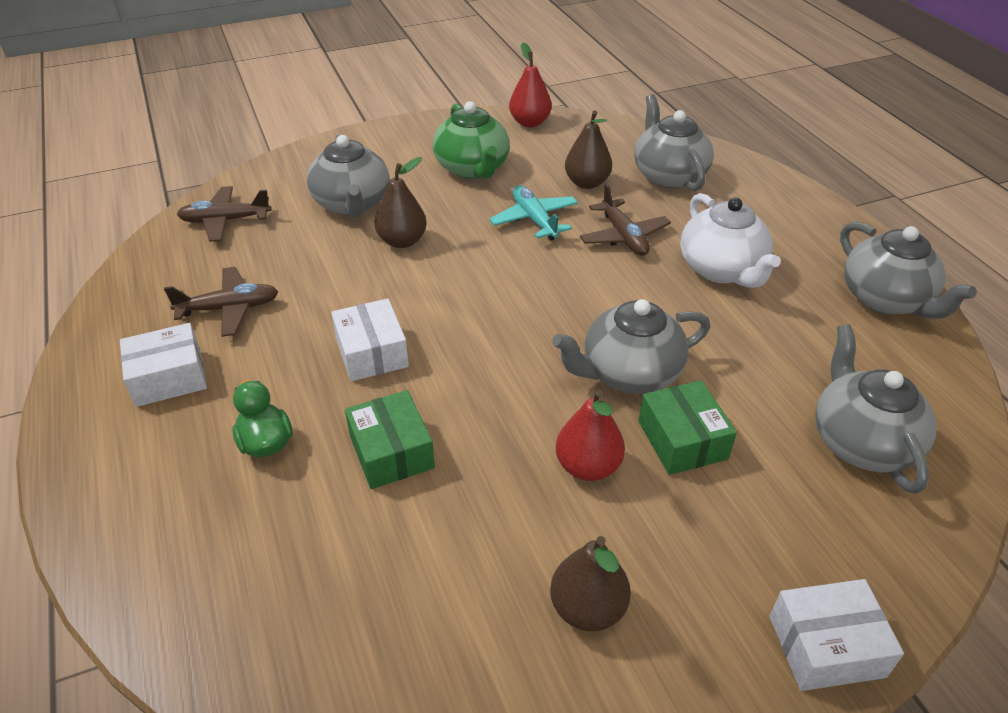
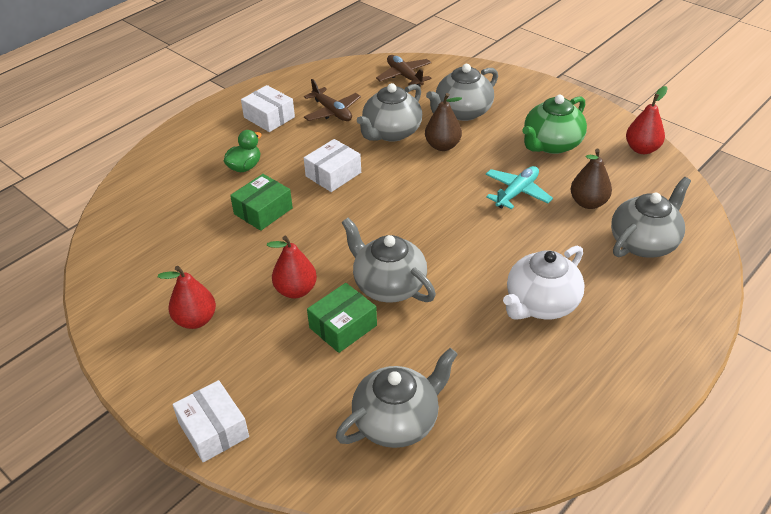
camera: 65 degrees right, 0 degrees up
brown pear [550,536,631,631] -> red pear [158,266,216,329]
brown plane [580,184,671,256] -> none
grey teapot [840,222,977,319] -> grey teapot moved to [357,83,422,142]

